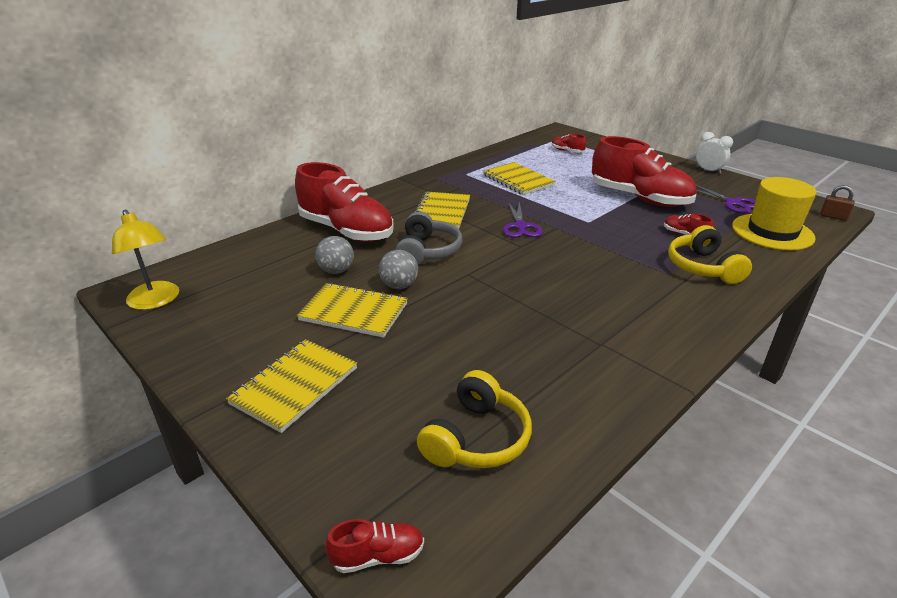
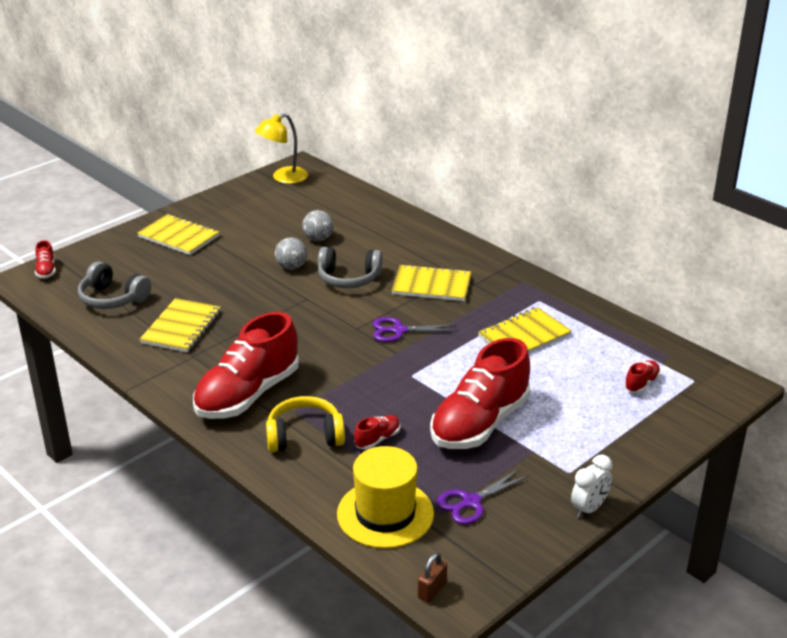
camera: 90 degrees right, 0 degrees up
red shoe [295,162,394,242] -> red shoe moved to [193,312,299,419]
yellow notebook [297,283,408,338] -> yellow notebook moved to [140,298,221,352]
yellow headphones [417,370,532,468] -> grey headphones [78,261,151,309]

